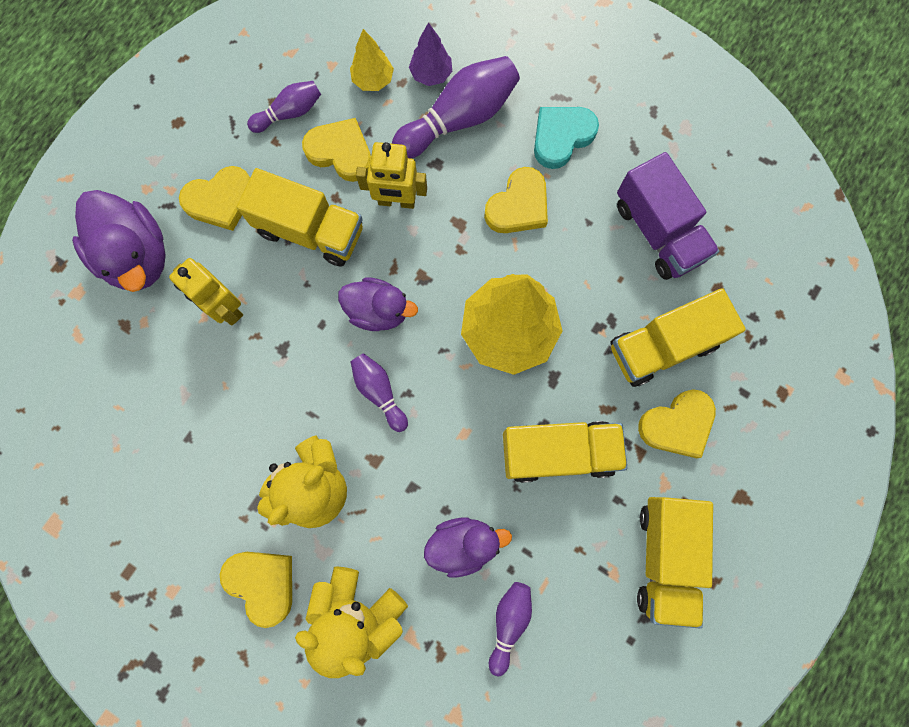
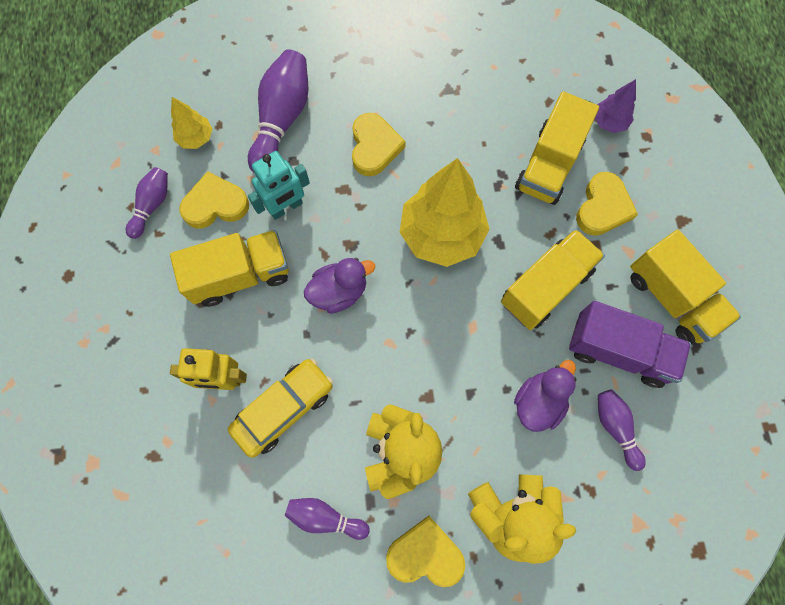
camera: 40 degrees left, 5 degrees down
purple duck [72,190,166,292] -> none
yellow heart [179,166,250,231] -> none
purple bowling pin [351,353,408,432] -> purple bowling pin moved to [284,498,370,540]
yellow robot [356,142,427,209] -> turquoise robot [248,151,310,220]
purple tree [409,22,452,86] -> purple tree moved to [595,79,636,133]
turquoise heart [534,107,599,169] -> none
purple truck [617,152,719,280] -> purple truck moved to [569,301,691,388]
none -> yellow car [228,358,333,458]

